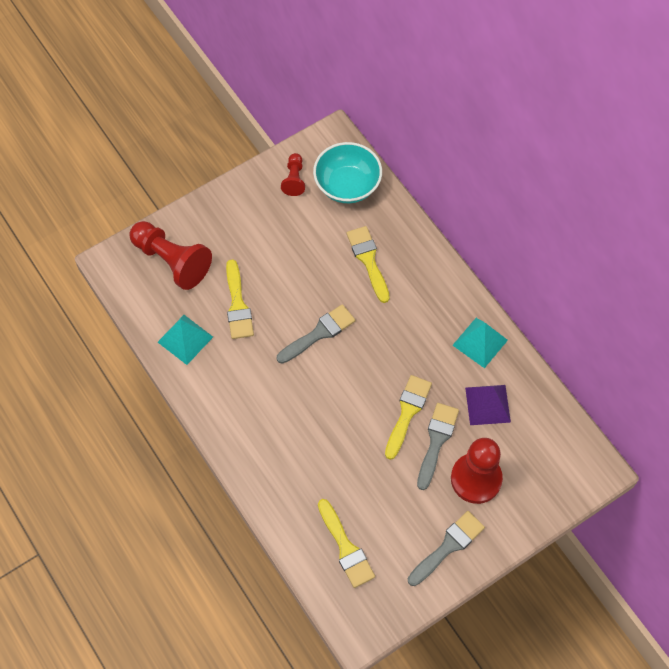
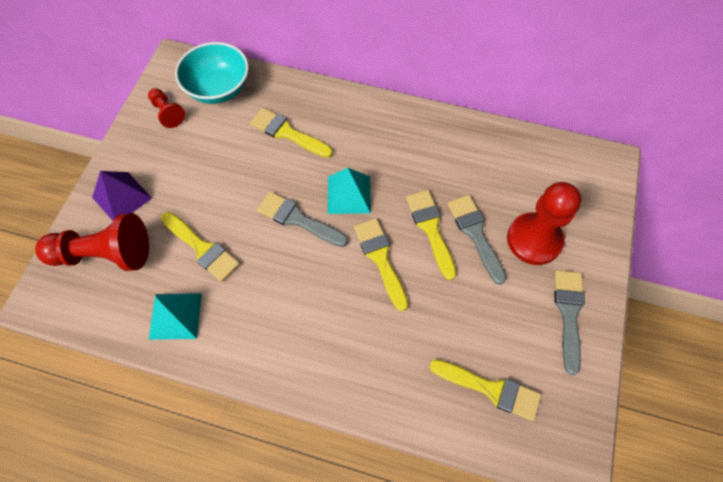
camera: 40 degrees left, 0 degrees up
grey brush [277,304,355,364] -> grey brush turned 75 degrees counterclockwise [257,191,348,247]
turquoise pyramid [453,318,508,368] -> turquoise pyramid moved to [328,168,371,214]
purple pyramid [465,385,511,425] -> purple pyramid moved to [92,171,152,221]
none -> yellow brush [354,218,408,311]

